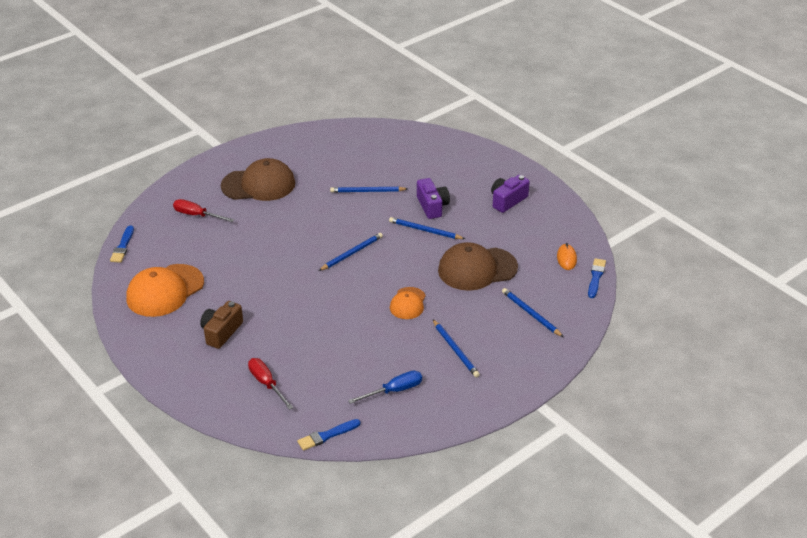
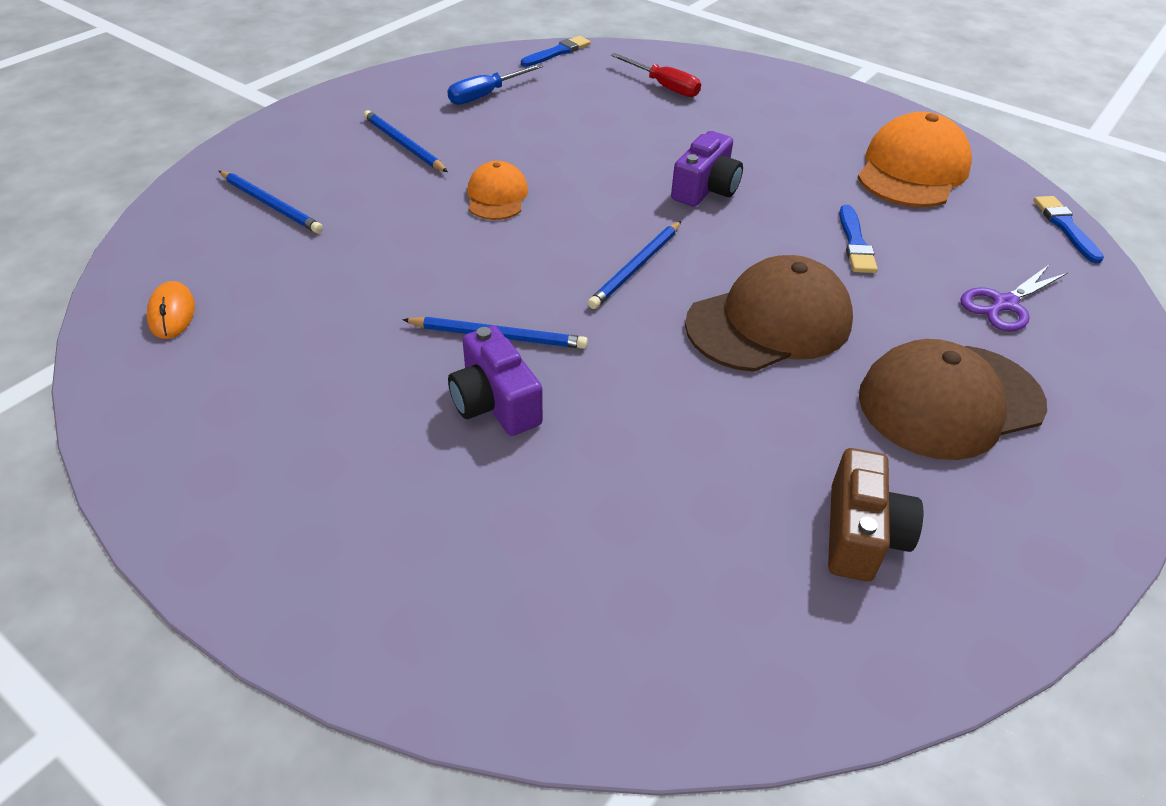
camera: 165 degrees right, 5 degrees up
red screwdriver [173,199,234,222] -> purple scissors [960,265,1067,332]
brown camera [200,301,243,349] -> brown camera moved to [828,448,923,581]
blue pencil [330,187,408,193] -> none
brown cap [438,242,518,291] -> brown cap moved to [685,255,853,372]
purple camera [491,175,530,213] -> purple camera moved to [671,131,743,207]
blue brush [588,258,606,298] -> blue brush moved to [839,205,878,273]

